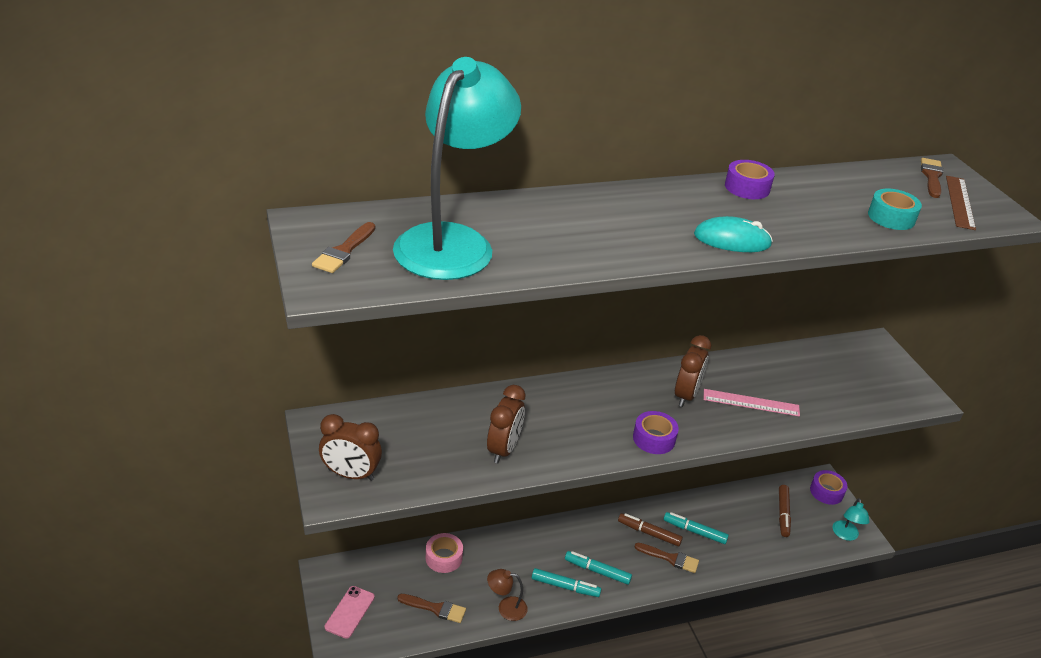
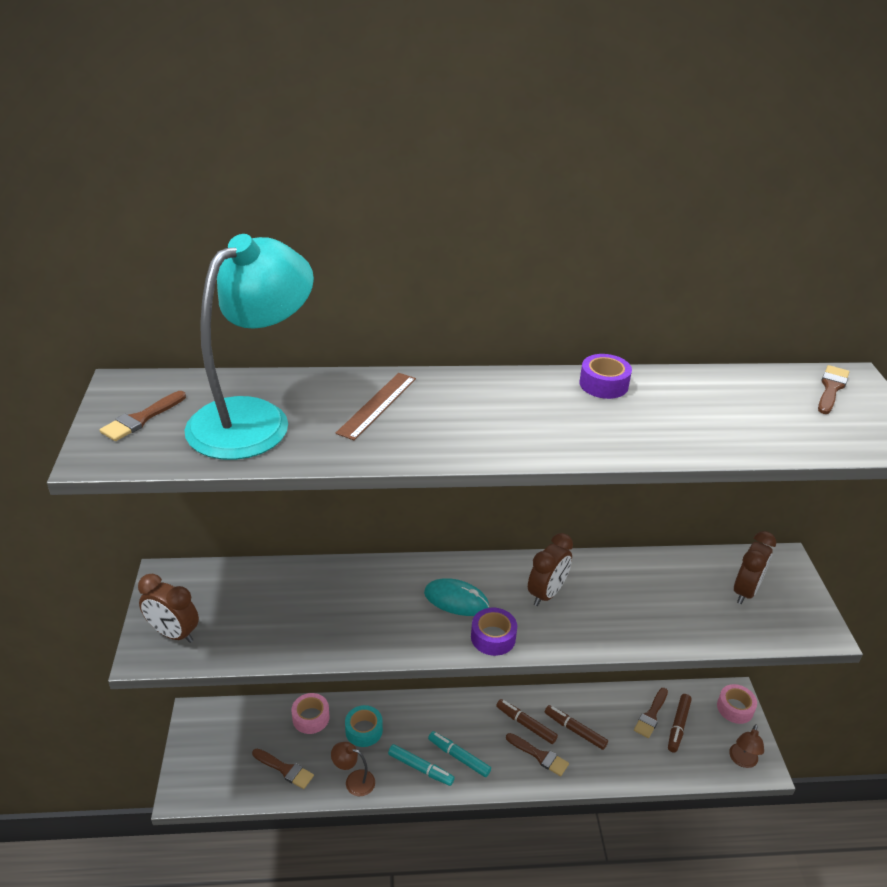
camera: 15 degrees right, 0 degrees up
pink phone [325,586,375,639] -> none
brown clock [487,385,526,464] -> brown clock moved to [734,531,776,604]
turquoise marker [664,512,729,544] -> brown marker [545,705,608,750]
turquoise mouse [694,216,773,252] -> turquoise mouse moved to [424,578,489,616]
pink ruler [704,389,800,417] -> none
purple tape [810,470,848,505] -> pink tape [717,684,757,724]
turquoise lamp [832,498,870,541] -> brown lamp [729,724,764,768]
turquoise tape [868,189,922,230] -> turquoise tape moved to [345,705,383,747]
brown ruler [946,176,976,230] -> brown ruler moved to [336,373,416,440]
none -> brown brush [634,688,668,738]

